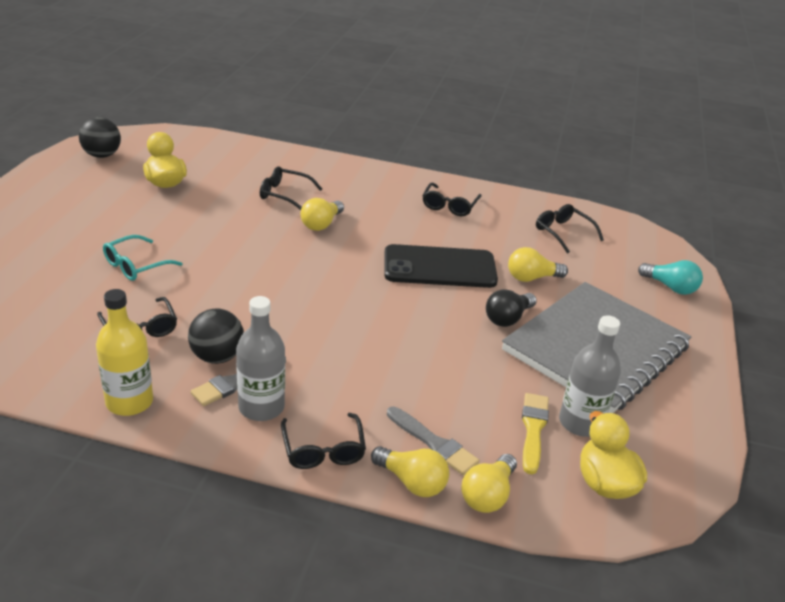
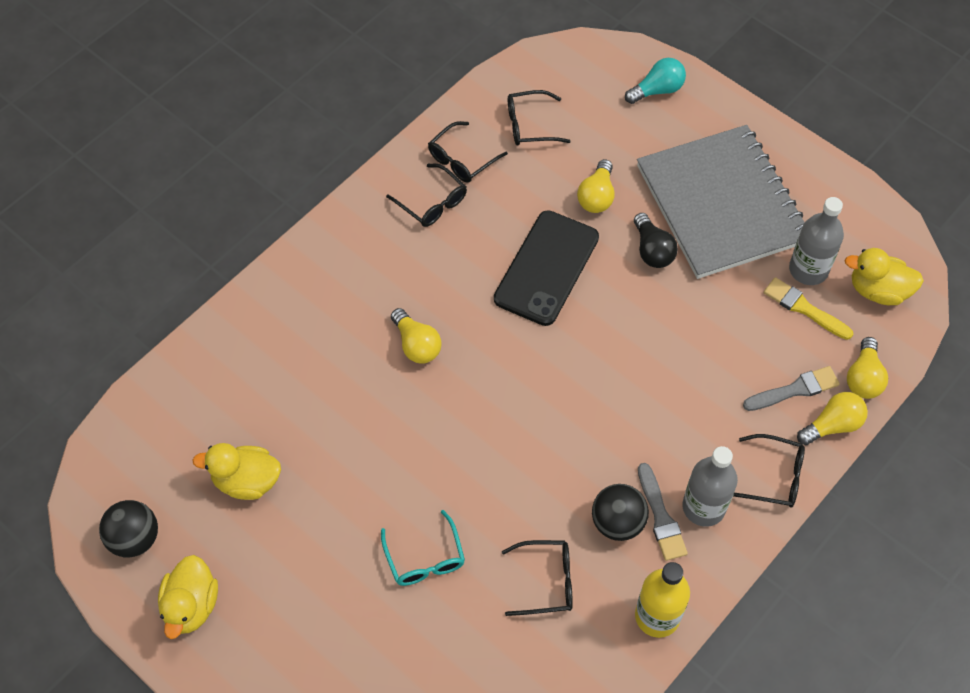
camera: 60 degrees left, 25 degrees up
black glasses [260,166,322,210] -> black glasses moved to [428,121,508,183]
yellow light bulb [461,454,517,513] -> yellow light bulb turned 45 degrees clockwise [847,337,888,399]
none -> yellow duck [158,555,218,639]

